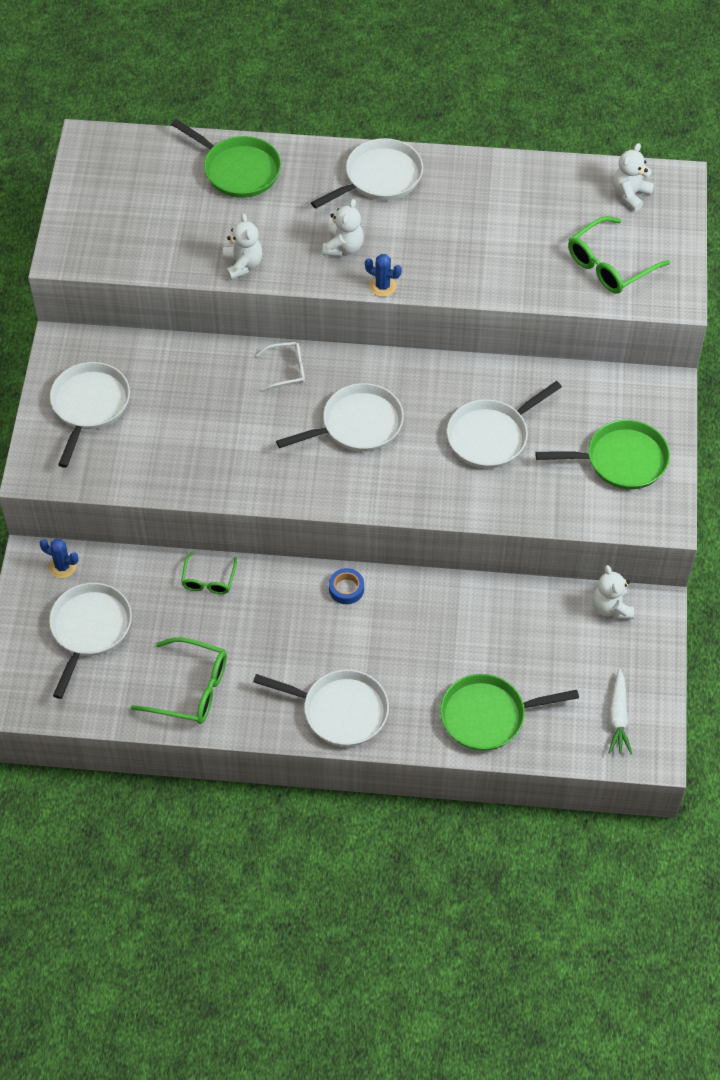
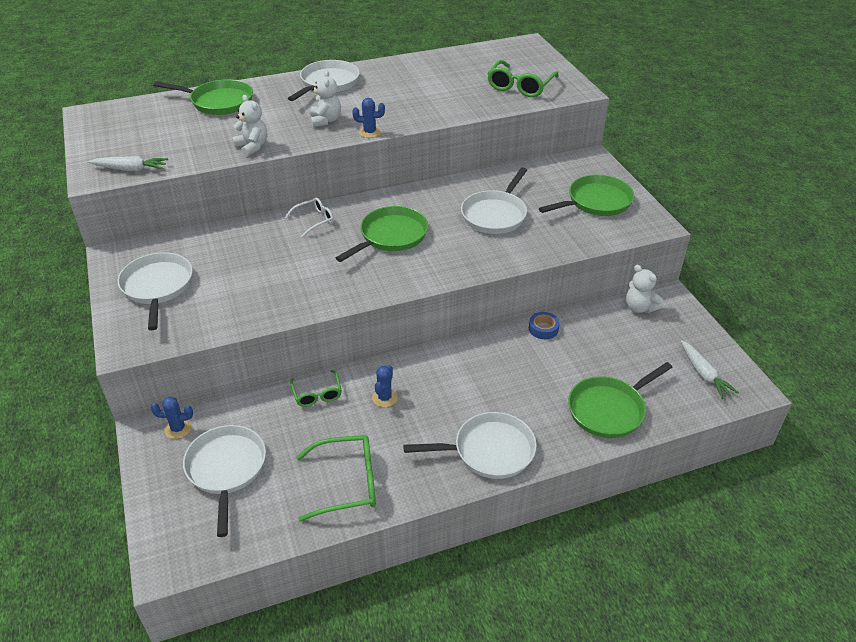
camera: 25 degrees left, 15 degrees down
white pan [276,383,404,452] -> green pan [336,206,428,262]
blue tape [329,568,364,604] -> blue tape moved to [529,312,560,339]
white teddy bear [613,143,654,211] -> none
none -> white carrot [89,156,168,171]
none -> blue cactus [372,365,398,407]

